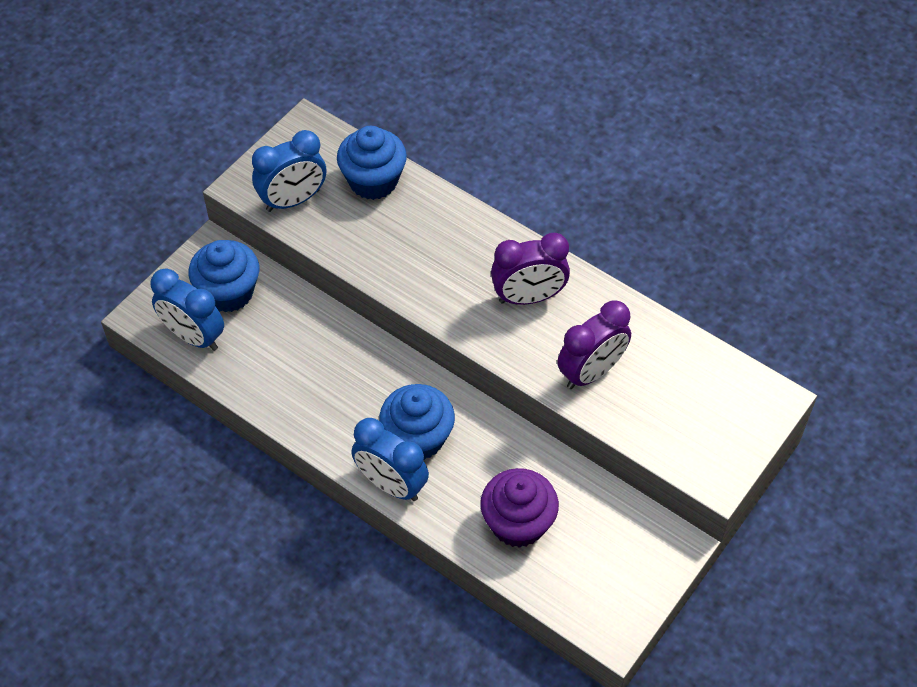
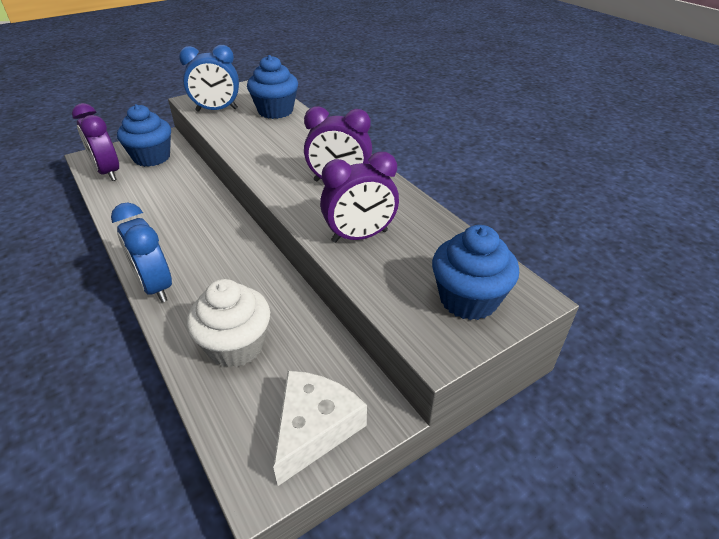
camera: 20 degrees right, 15 degrees down
blue clock [151,268,224,351] -> purple clock [72,103,119,181]
blue cupcake [379,384,455,460] -> blue cupcake moved to [432,225,519,320]
purple cupcake [480,468,559,548] -> white cupcake [187,279,270,368]
none -> white cheese [273,371,367,486]

